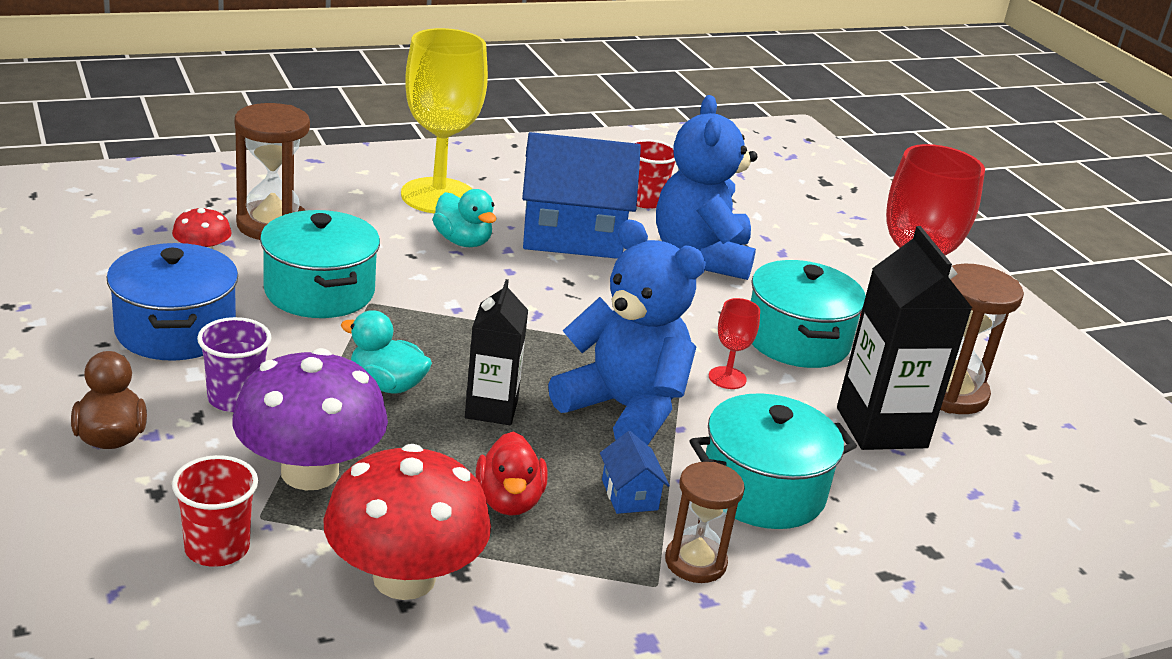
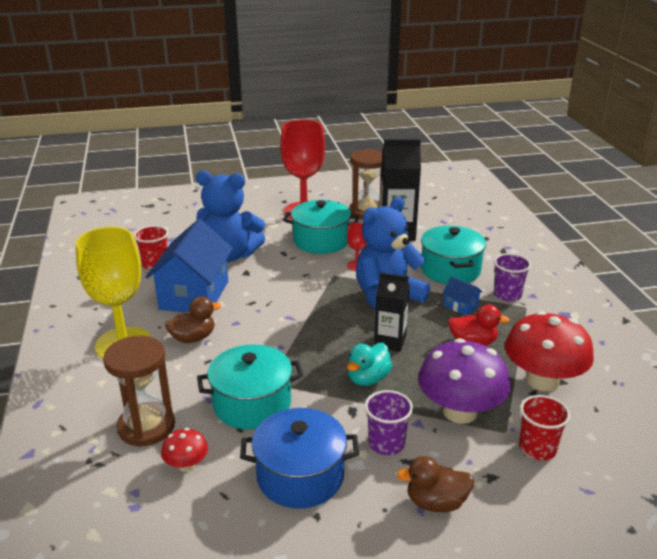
camera: 75 degrees left, 0 degrees up
turquoise duck [433,189,496,247] -> brown duck [165,296,221,343]
blue house [600,431,670,514] -> blue house turned 45 degrees clockwise [443,277,483,315]
brown hourglass [665,462,745,583] -> purple cup [494,253,531,301]

